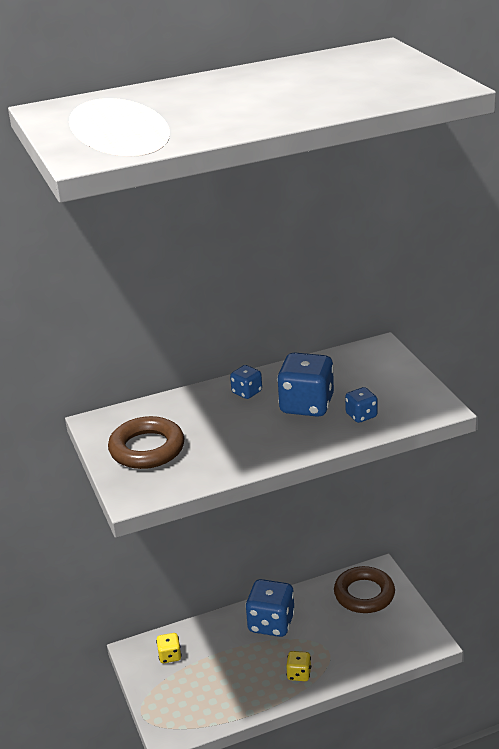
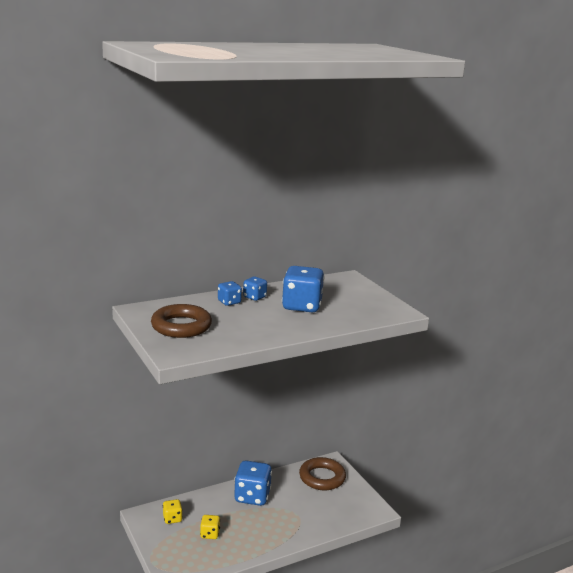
camera: 10 degrees left, 10 degrees down
yellow dice [286,651,311,681] -> yellow dice moved to [200,515,220,539]
blue dice [345,387,377,423] -> blue dice moved to [218,281,242,306]

